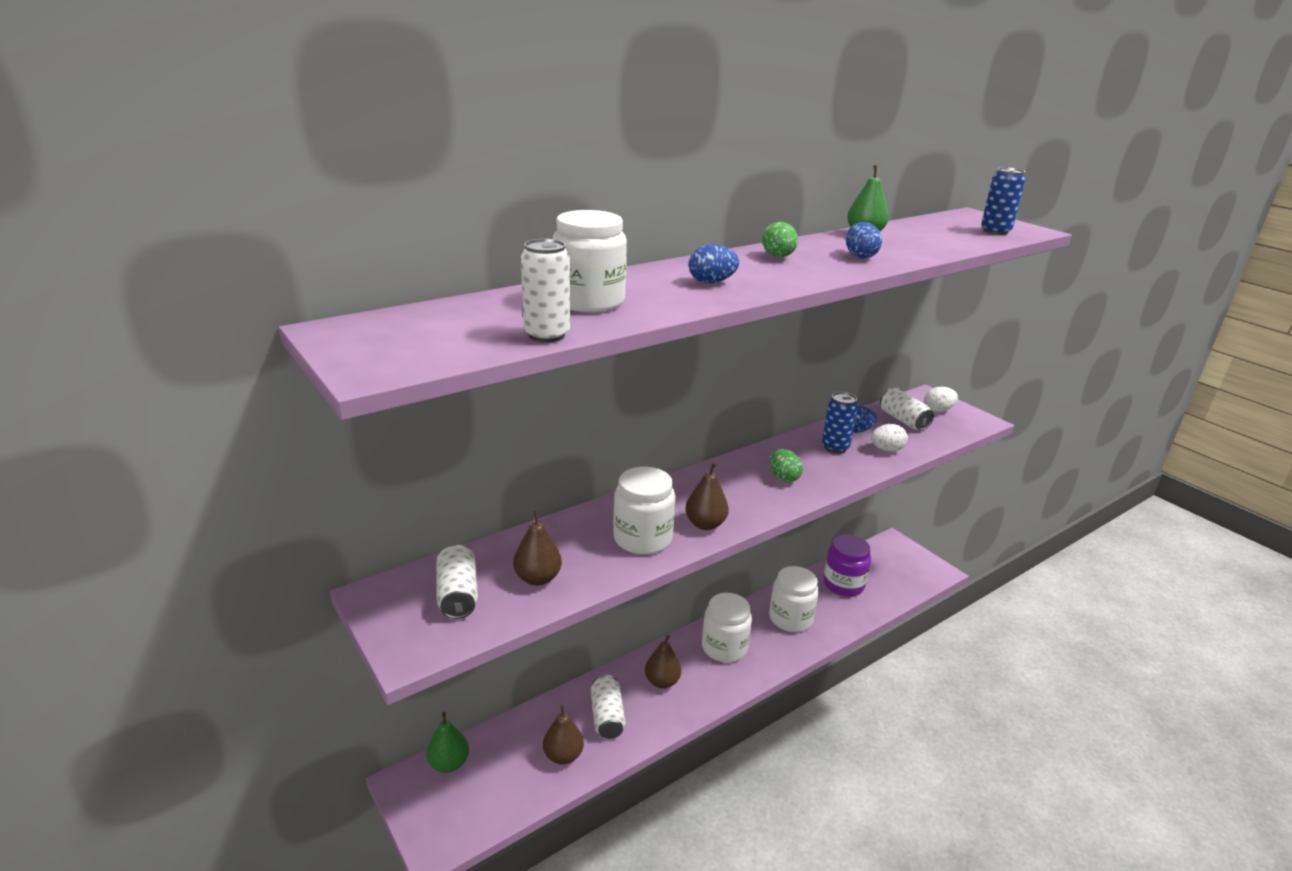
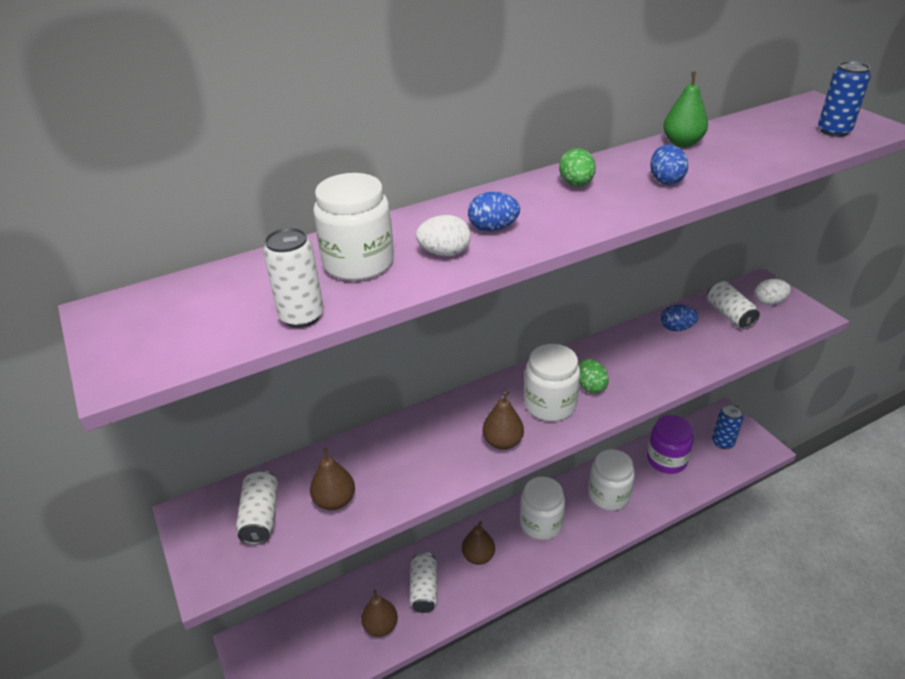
camera: 10 degrees right, 10 degrees up
green pear [426,712,469,773] -> none
white jar [613,467,676,555] -> white jar moved to [524,344,580,421]
blue can [822,392,858,453] -> blue can moved to [712,404,744,449]
white egg [871,424,908,452] -> white egg moved to [416,215,471,256]

